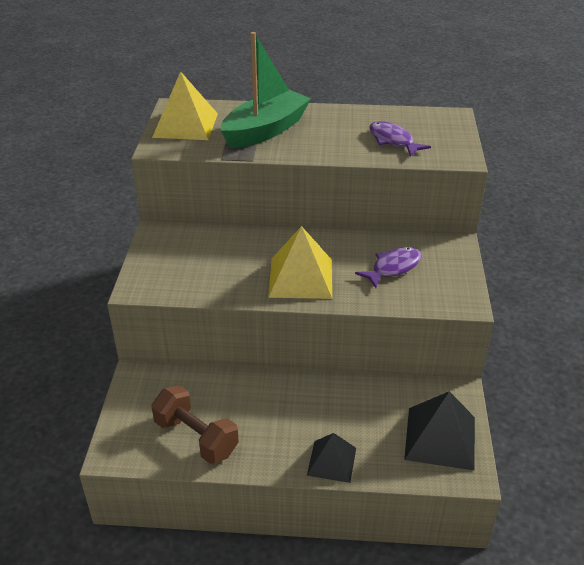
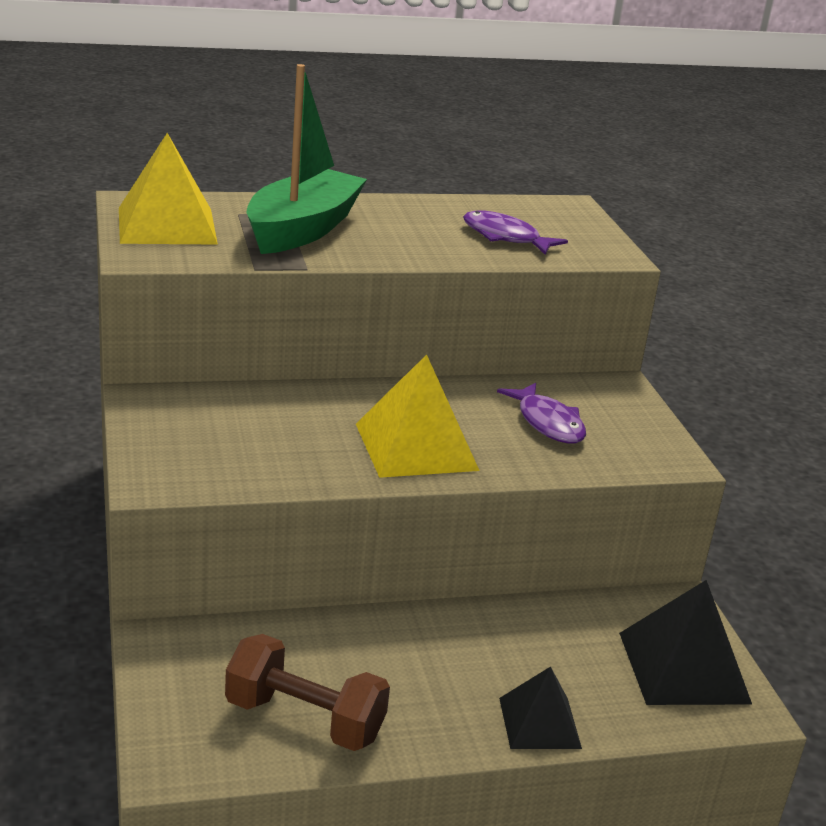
camera: 20 degrees left, 10 degrees down
purple fish [355,247,421,288] -> purple fish turned 120 degrees clockwise [497,383,586,444]

